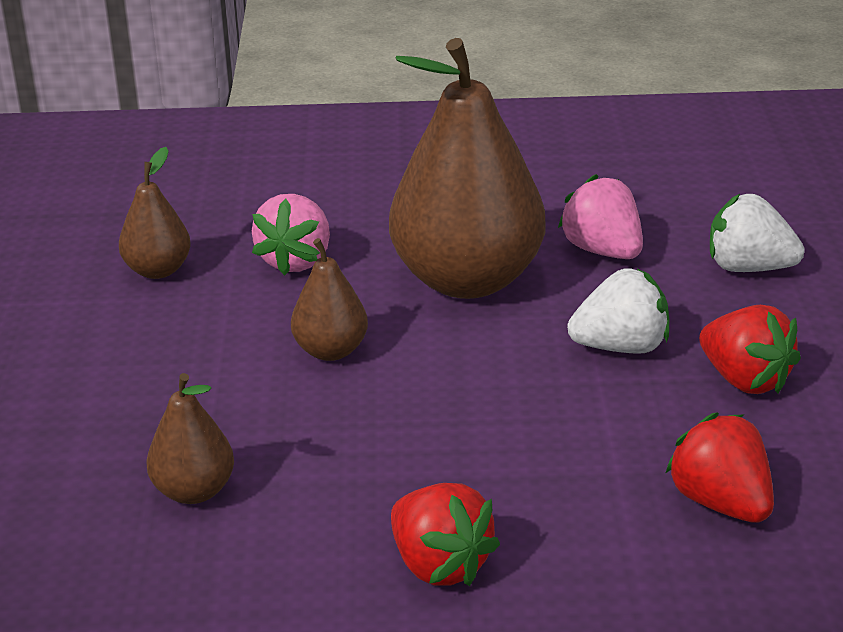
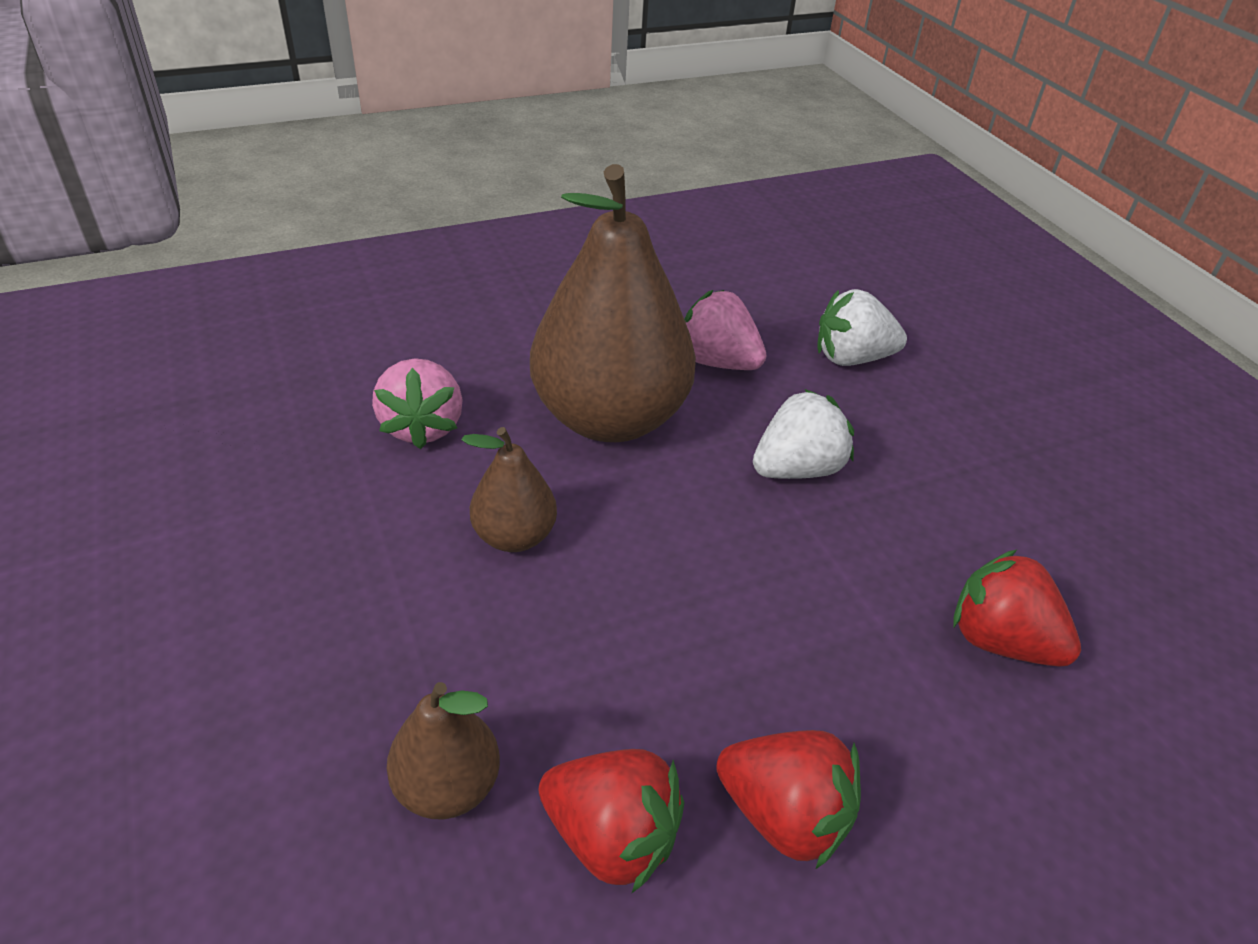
camera: 25 degrees left, 10 degrees up
brown pear [119,147,191,279] -> none
red strawberry [699,305,801,394] -> red strawberry moved to [539,749,684,893]

